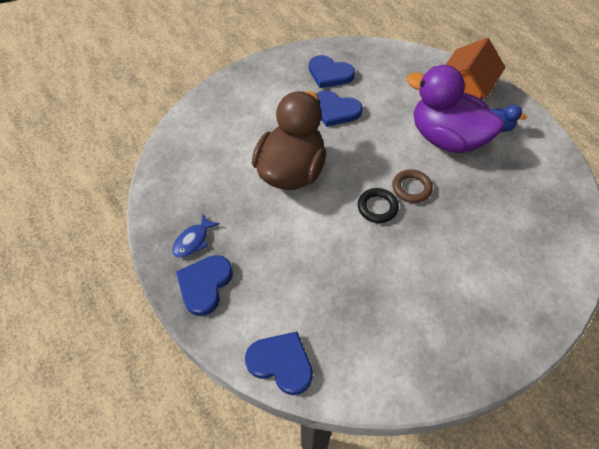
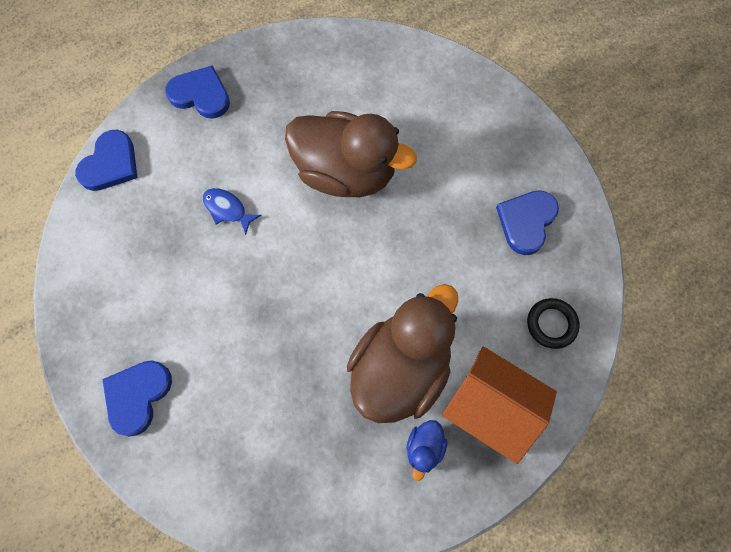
camera: 90 degrees right, 15 degrees up
blue fish [172,214,220,258] -> blue fish moved to [203,188,261,235]
blue heart [317,90,363,127] -> blue heart moved to [102,360,172,437]
black ring [358,188,399,223] -> black ring moved to [527,298,580,349]
brown ring [392,169,433,203] -> none
purple duck [406,65,504,153] -> brown duck [347,284,458,423]

